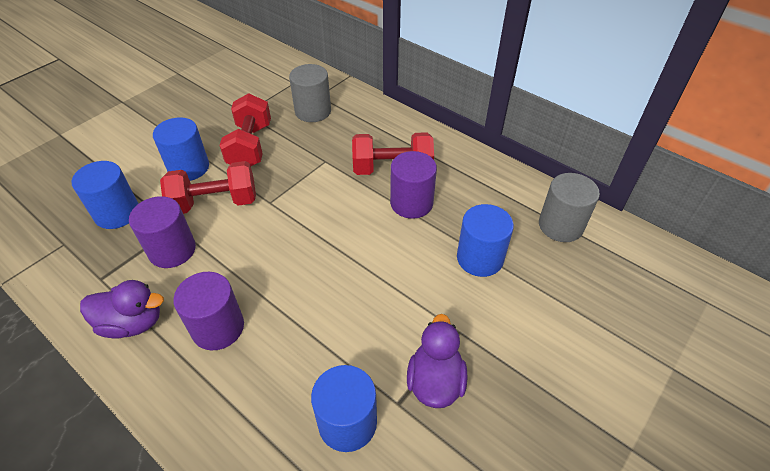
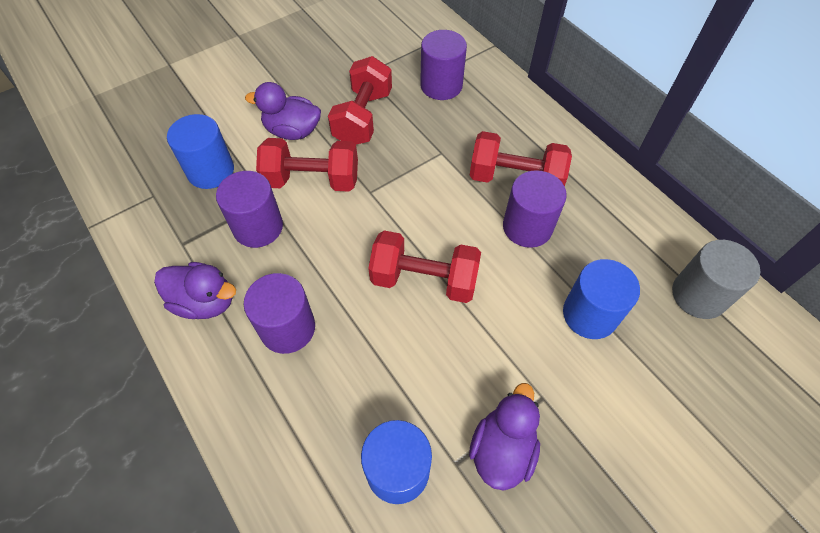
camera: 15 degrees right, 10 degrees up
blue cylinder [153,117,209,181] -> purple duck [245,82,321,140]
grey cylinder [289,64,331,122] -> purple cylinder [420,30,467,100]
none -> red dumbbell [368,231,481,303]

